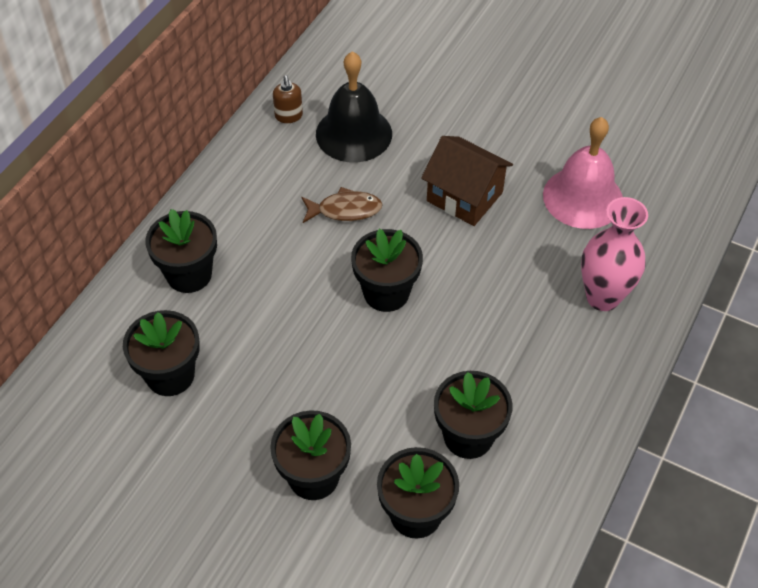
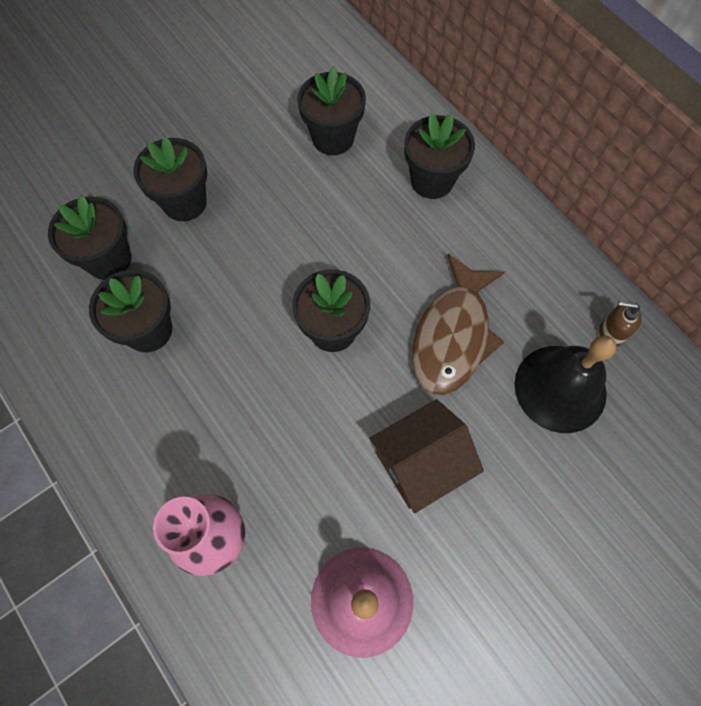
camera: 115 degrees right, 15 degrees up
brown fish [302,187,383,223] -> brown fish [412,254,505,395], size x1.71

